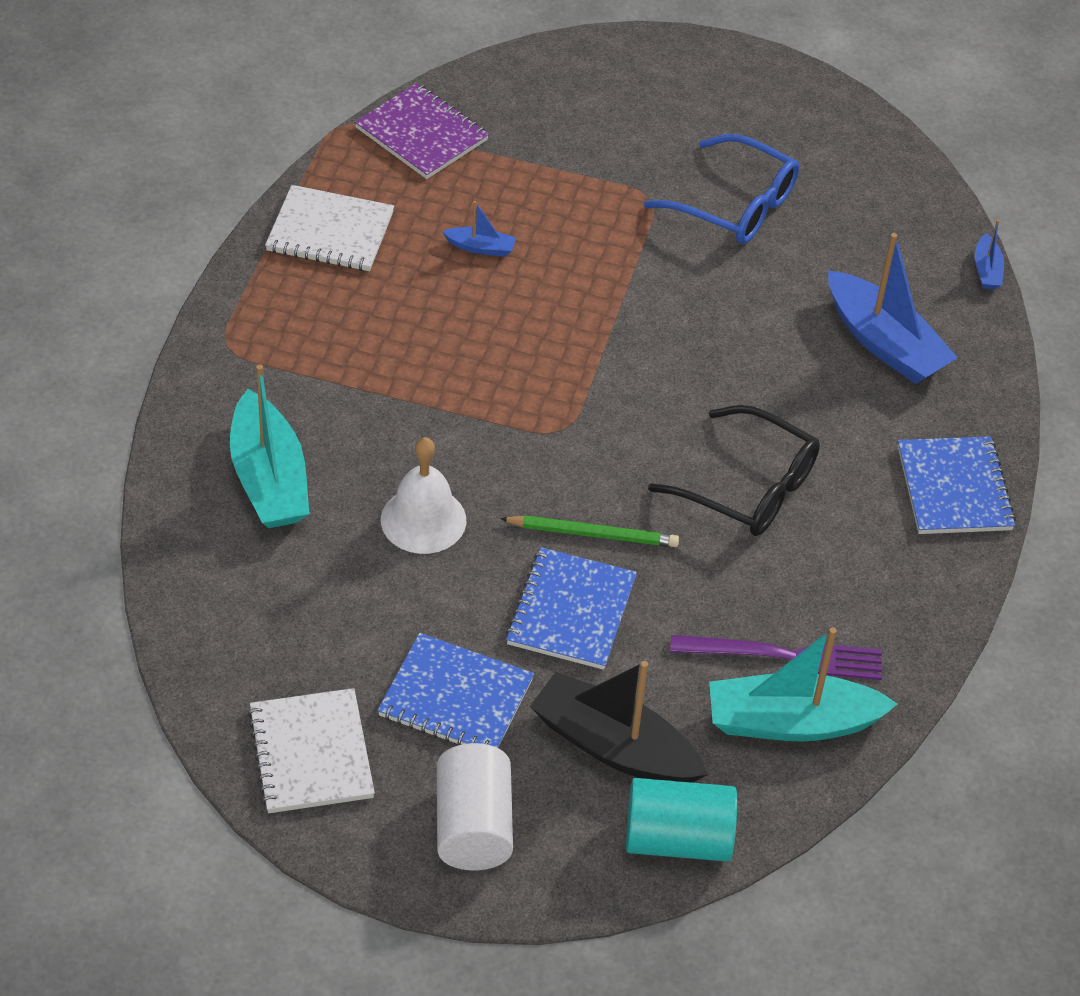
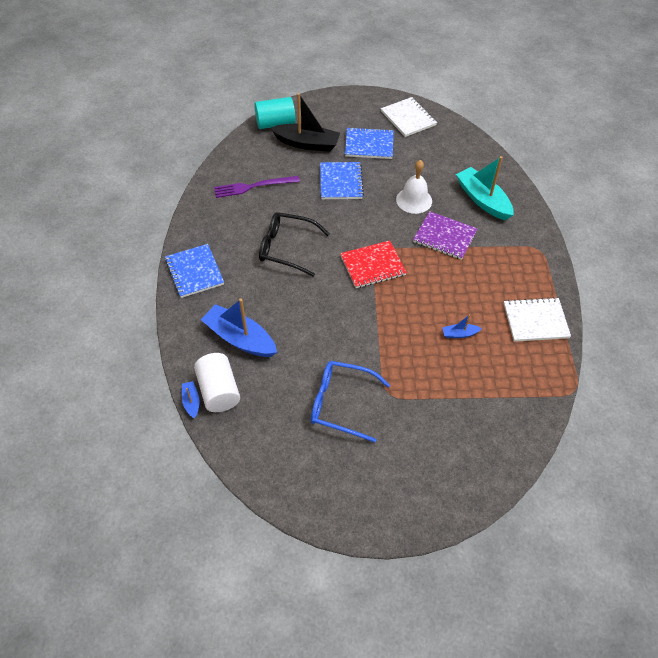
camera: 165 degrees right, 5 degrees up
purple notebook [355,83,489,179] -> purple notebook moved to [413,211,478,260]
white cylinder [437,743,513,870] -> white cylinder moved to [194,353,240,412]
green pencil [500,515,679,547] -> none
turquoise boat [709,627,897,741] -> none
none -> red notebook [340,241,407,288]

